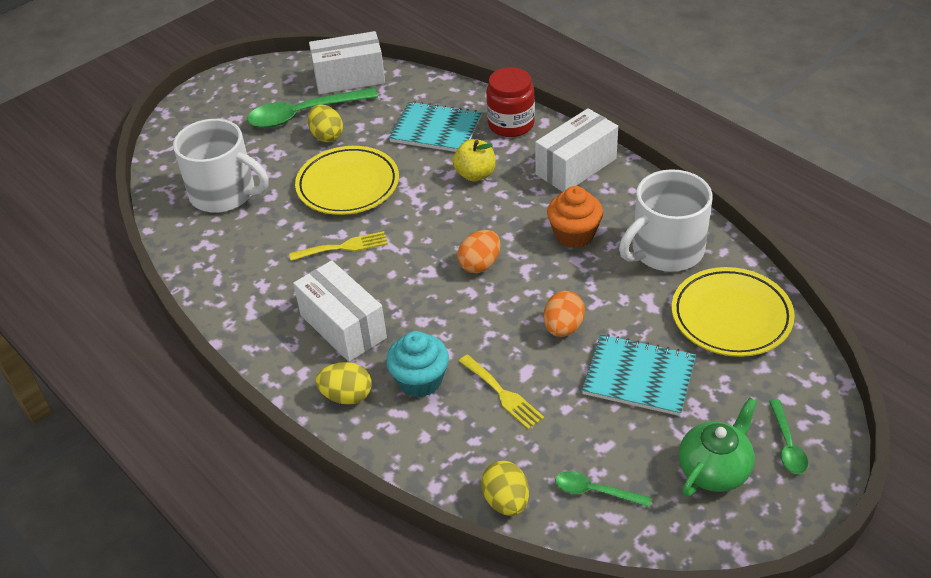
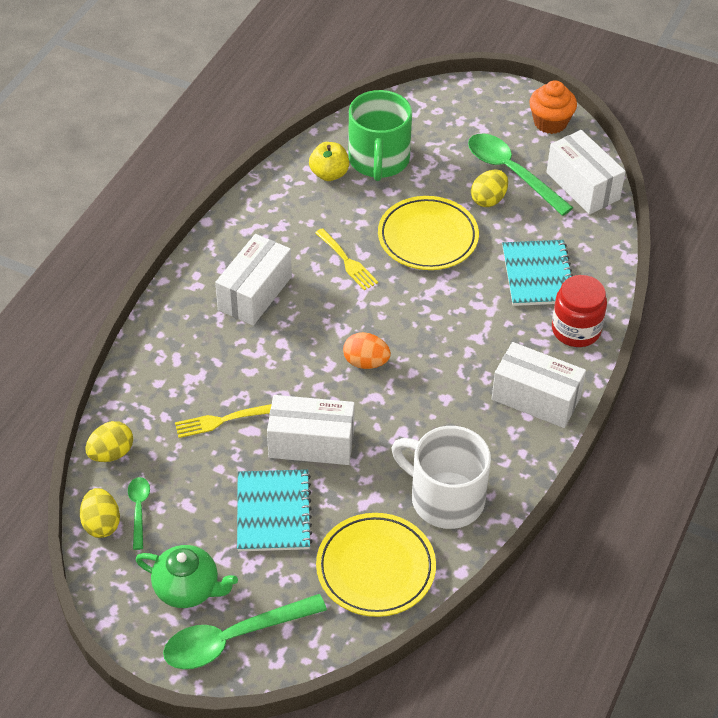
camera: 65 degrees right, 5 degrees up
white mug [173,119,269,213] -> green mug [348,90,412,181]
yellow egg [316,362,372,405] -> yellow egg moved to [80,488,120,538]
turquoise cupcake [386,331,449,398] -> none
yellow apple [453,139,496,182] -> yellow apple moved to [309,142,349,181]
yellow fork [459,355,544,430] -> yellow fork turned 45 degrees clockwise [175,404,272,438]
orange egg [544,291,585,337] -> white box [267,395,355,465]
orange cupcake [547,186,603,248] -> orange cupcake moved to [529,80,577,134]
green spoon [769,399,808,474] -> green spoon [163,594,327,669], size x1.93

